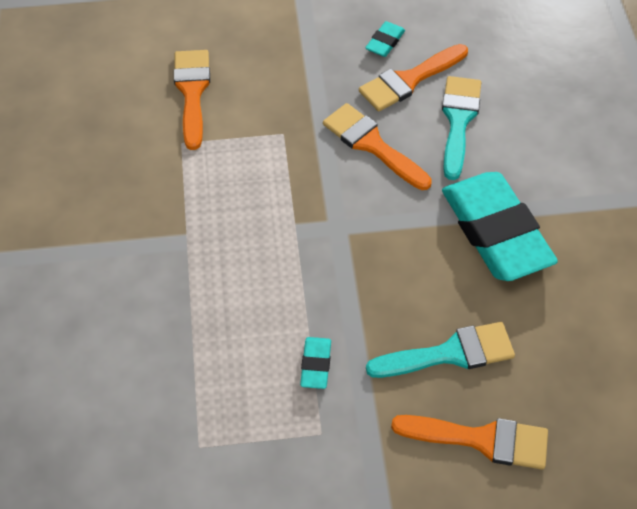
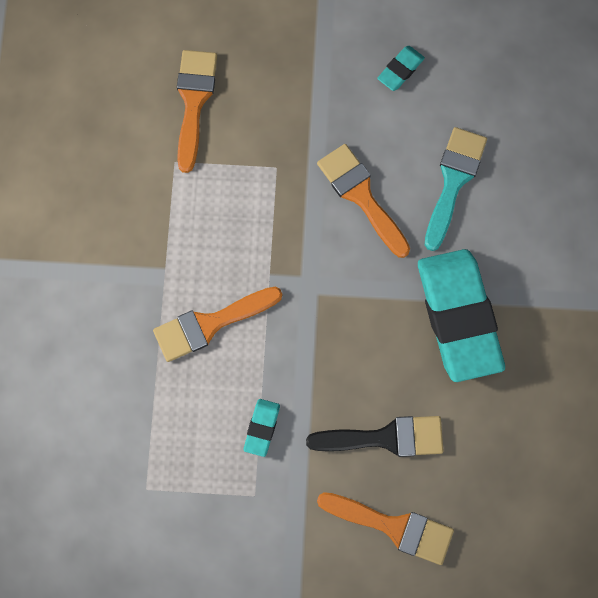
camera: 10 degrees right, 20 degrees up
orange brush [359,44,468,112] -> orange brush moved to [153,287,282,362]
turquoise brush [366,322,515,378] -> black brush [306,416,443,457]

